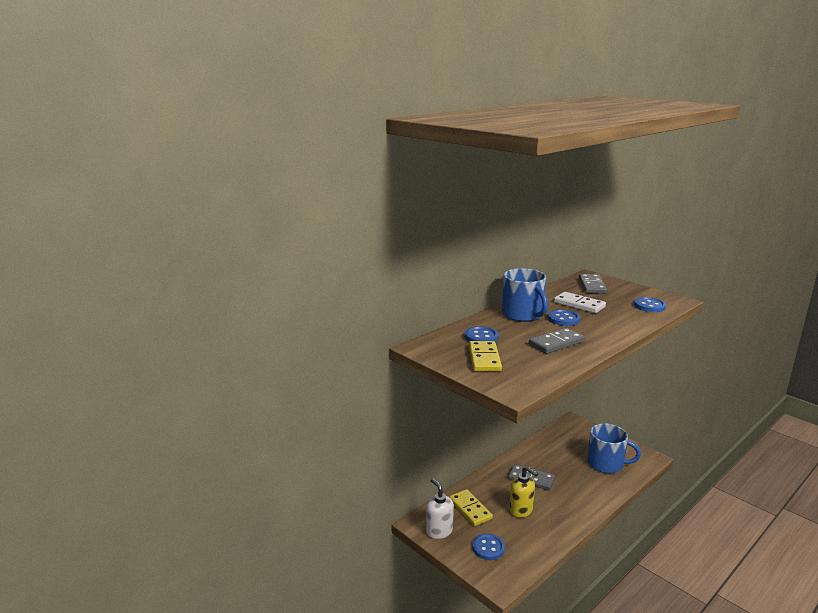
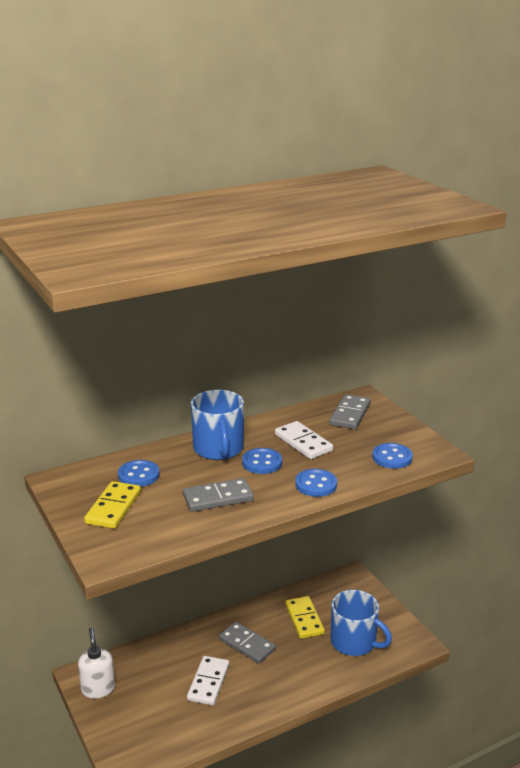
camera: 15 degrees right, 5 degrees up
yellow domino [449,489,493,526] -> yellow domino moved to [286,596,325,639]
blue button [472,533,505,560] -> blue button moved to [295,469,337,497]
yellow soap dispenser [509,466,538,518] -> white domino [187,656,229,705]

